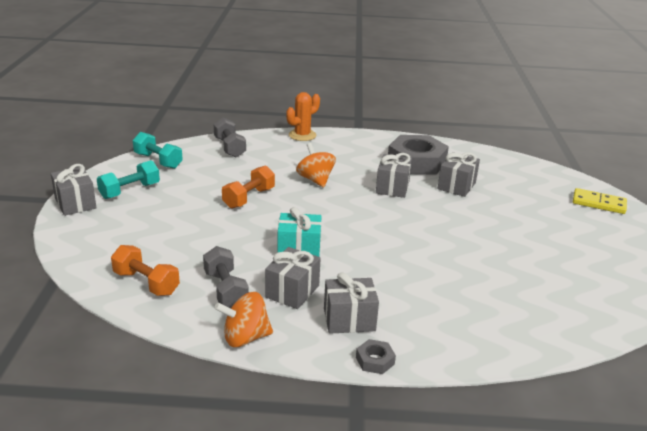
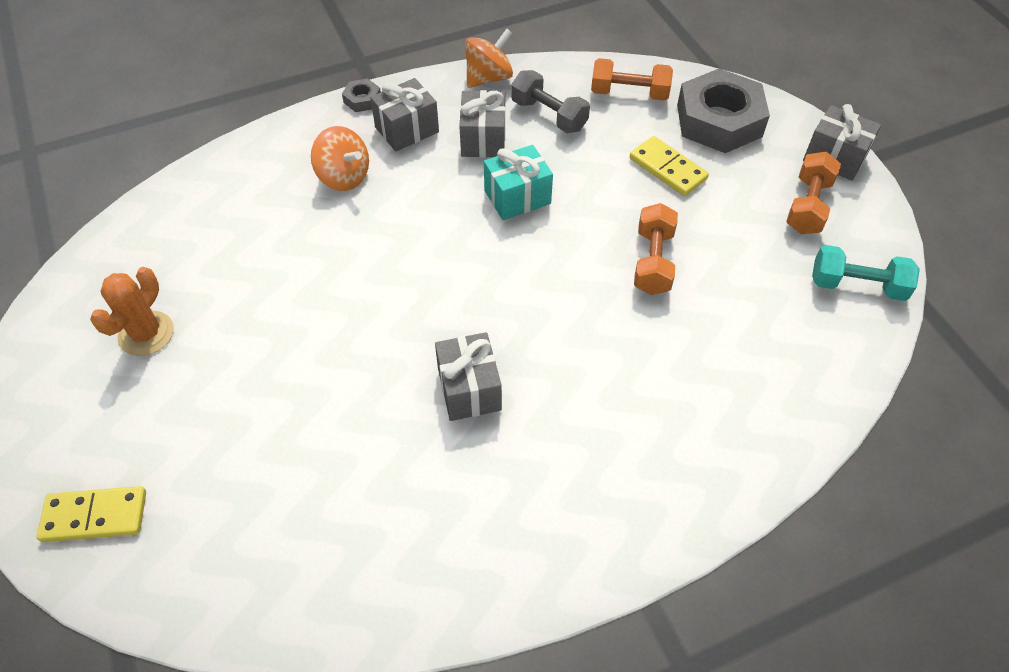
camera: 155 degrees right, 25 degrees up
turquoise dumbbell [97,160,160,199] -> orange dumbbell [786,151,841,234]
grey dumbbell [214,117,246,157] -> none
orange cactus [286,92,320,141] -> orange cactus moved to [90,267,174,356]
orange spinning top [296,143,336,187] -> orange spinning top moved to [311,126,369,191]
grey nut [388,135,449,175] -> grey nut moved to [677,69,770,153]
grey gift [438,152,480,197] -> none
none -> yellow domino [630,136,709,196]

